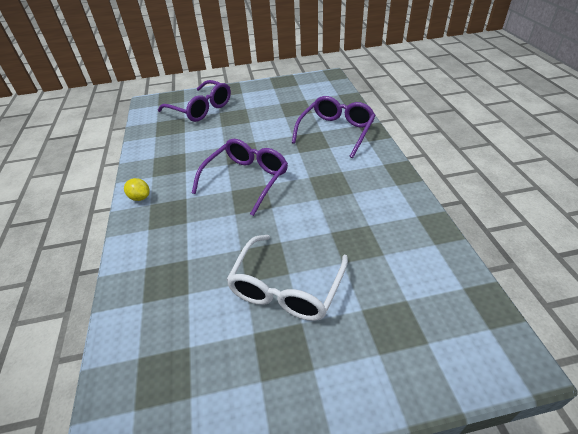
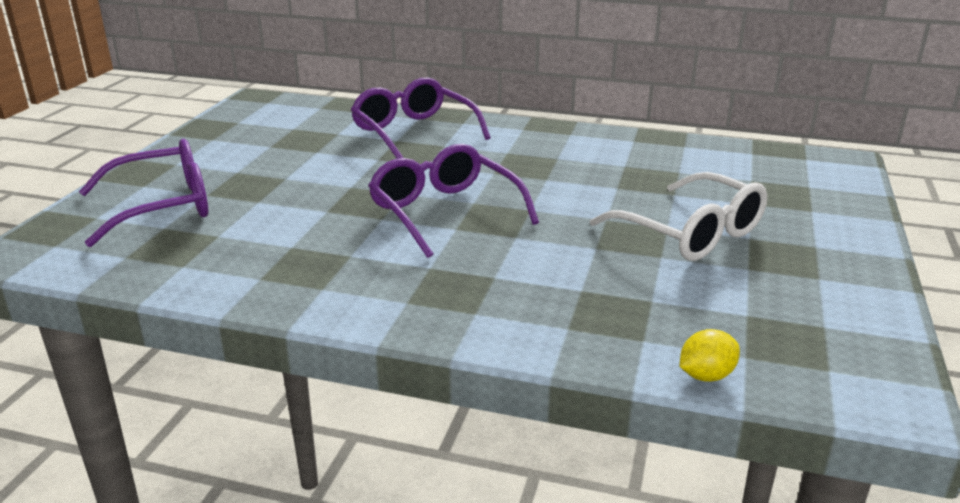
camera: 65 degrees left, 15 degrees down
yellow lemon [124,178,150,201] -> yellow lemon moved to [680,329,740,382]

